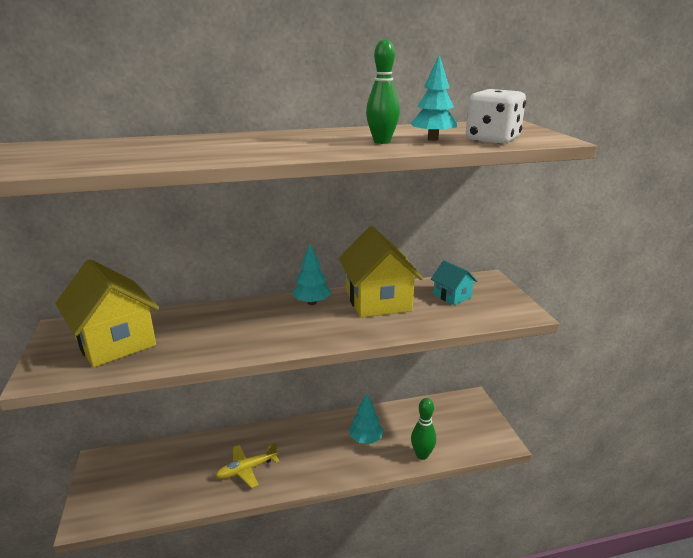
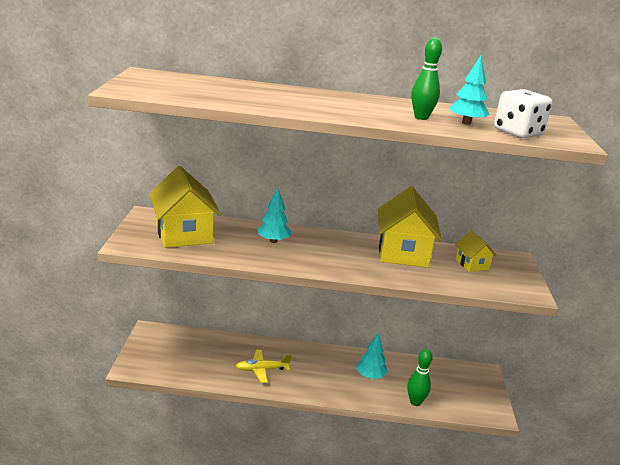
camera: 15 degrees right, 0 degrees up
turquoise tree [292,244,331,305] -> turquoise tree moved to [257,188,292,243]
turquoise house [431,260,477,305] -> yellow house [455,231,497,272]

